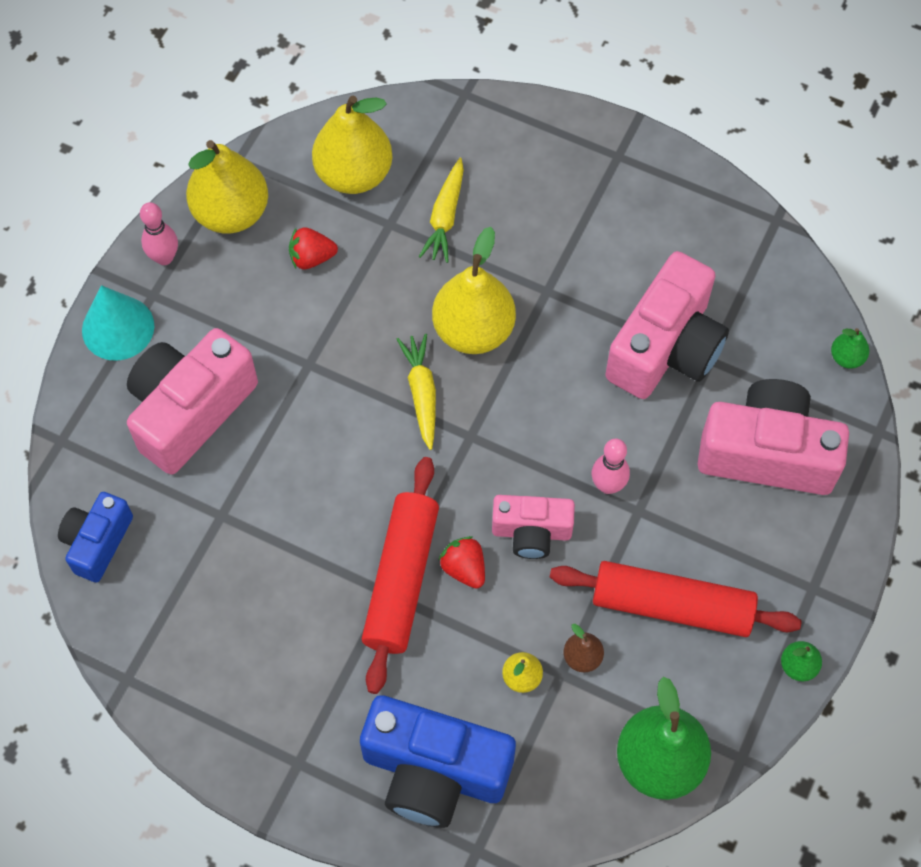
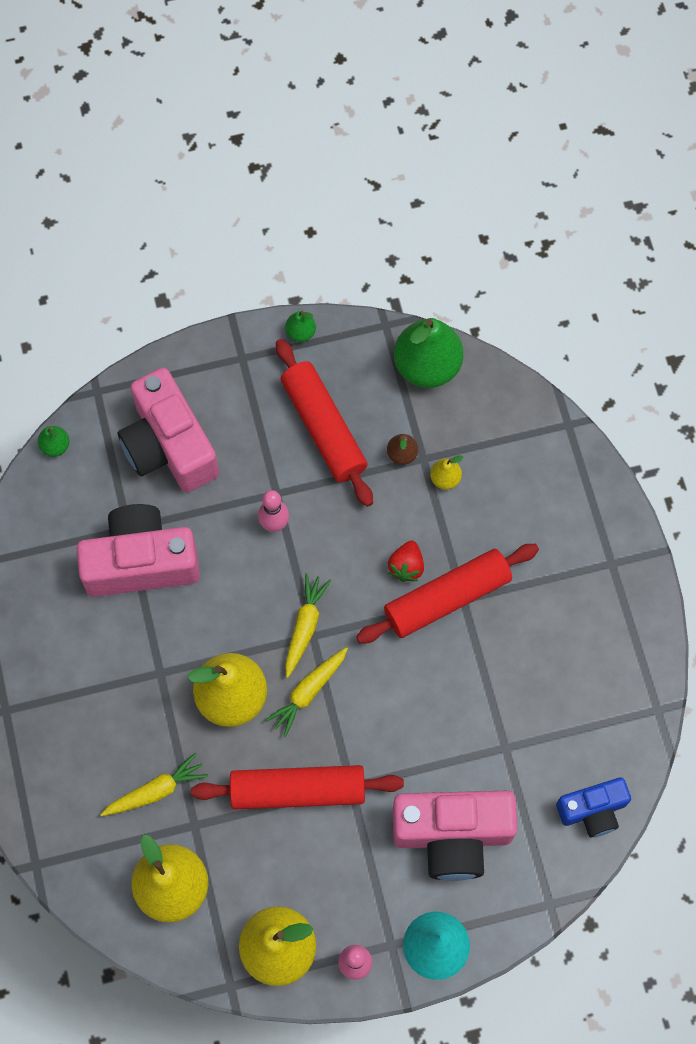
camera: 130 degrees left, 5 degrees up
red strawberry [289,227,338,269] -> none
blue camera [360,695,516,828] -> none
pink camera [492,495,575,559] -> none
none -> red rolling pin [191,765,404,809]
none -> yellow carrot [285,573,331,678]

